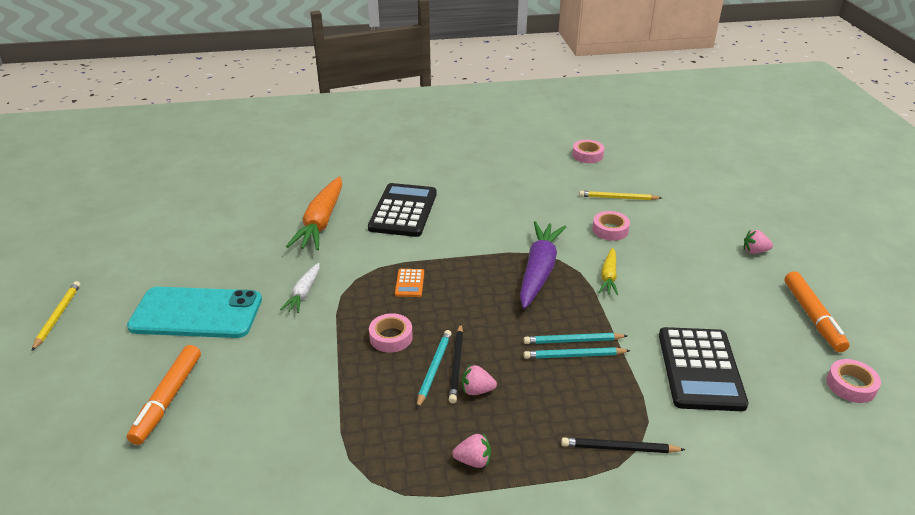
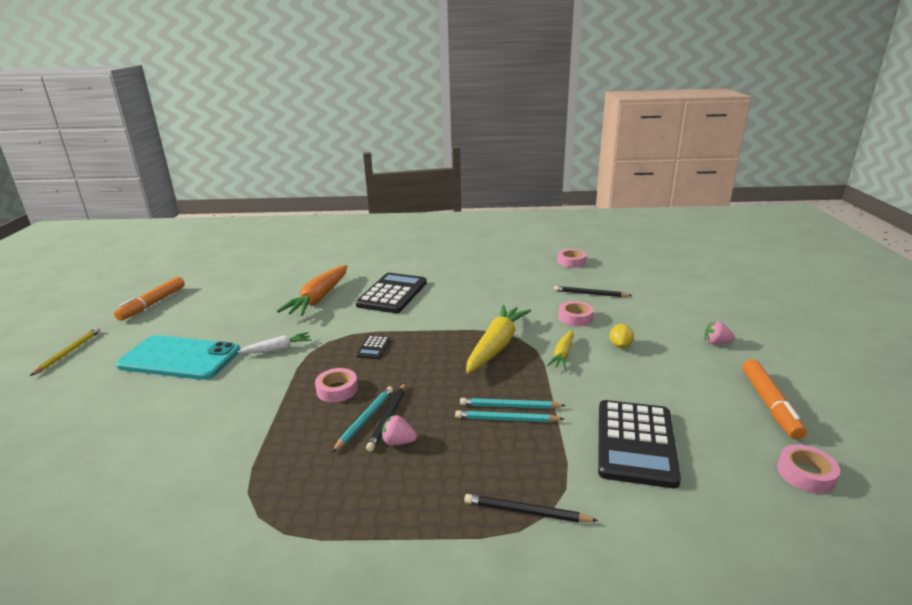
camera: 10 degrees right, 10 degrees down
orange marker [127,345,201,445] -> orange marker moved to [114,277,185,321]
white carrot [280,263,320,313] -> white carrot turned 135 degrees counterclockwise [237,332,311,353]
orange calculator [395,269,424,297] -> black calculator [356,336,391,359]
pink strawberry [452,433,491,468] -> none
purple carrot [520,221,566,309] -> yellow carrot [466,305,531,373]
yellow pencil [579,191,662,200] -> black pencil [554,286,632,297]
none -> yellow lemon [610,324,634,348]

